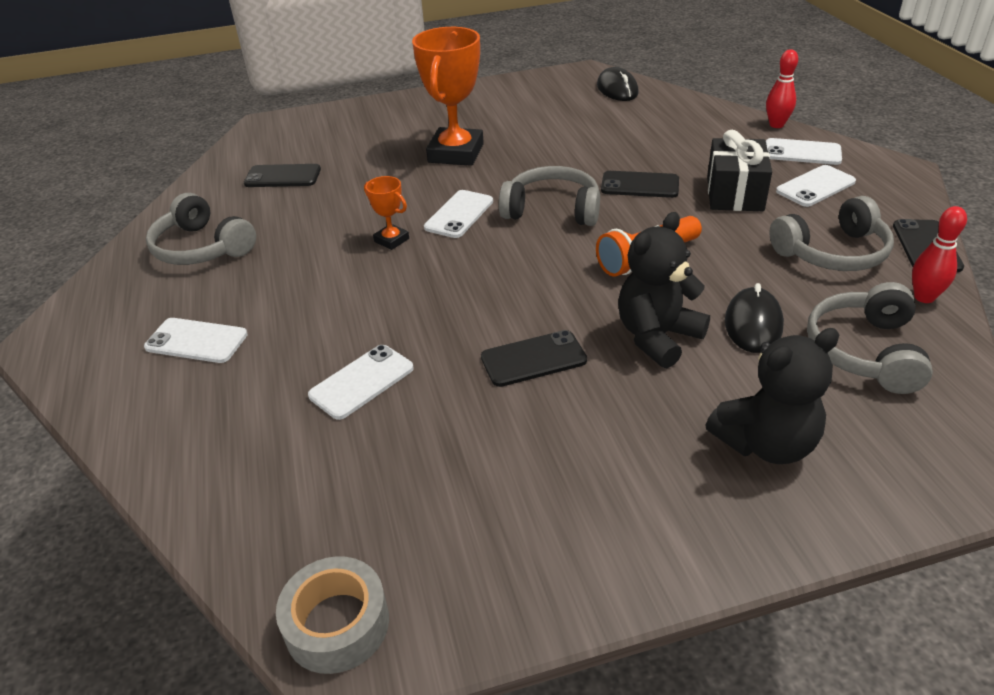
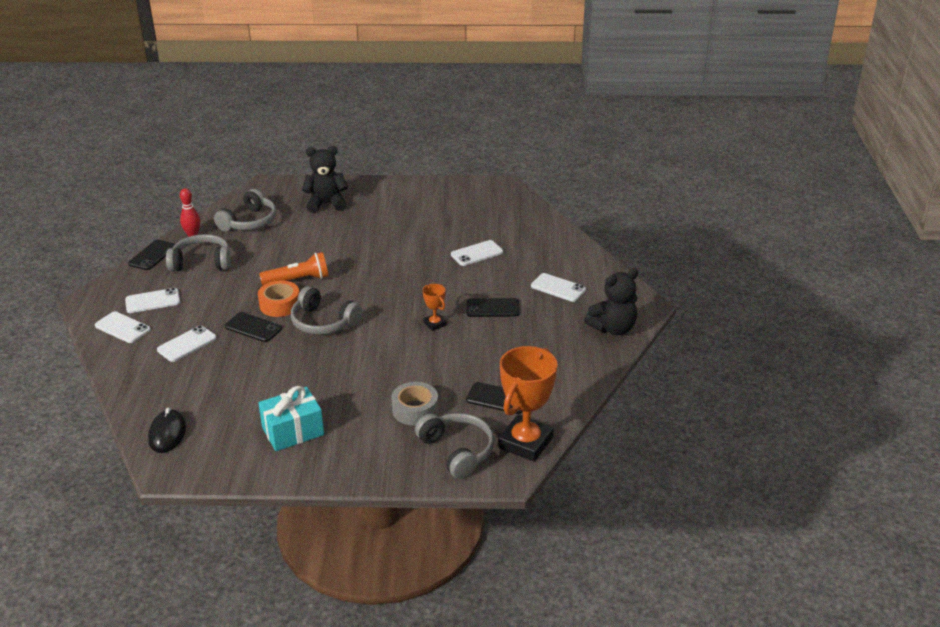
camera: 165 degrees left, 5 degrees down
grey headphones [146,193,256,265] -> grey headphones moved to [415,413,495,479]
grey tape [276,556,389,674] -> grey tape moved to [391,382,438,426]
orange trophy [412,27,484,166] -> orange trophy moved to [498,346,557,462]
white phone [424,190,493,238] -> white phone moved to [157,325,217,362]
black phone [481,330,587,387] -> black phone moved to [467,298,520,317]
black teddy bear [618,212,710,368] -> black teddy bear moved to [584,268,638,335]
black gift [707,130,772,211] -> none
black mouse [725,283,784,353] -> none
red bowling pin [766,49,798,128] -> none
none -> orange tape [258,280,299,317]
none -> turquoise gift [258,386,324,451]

